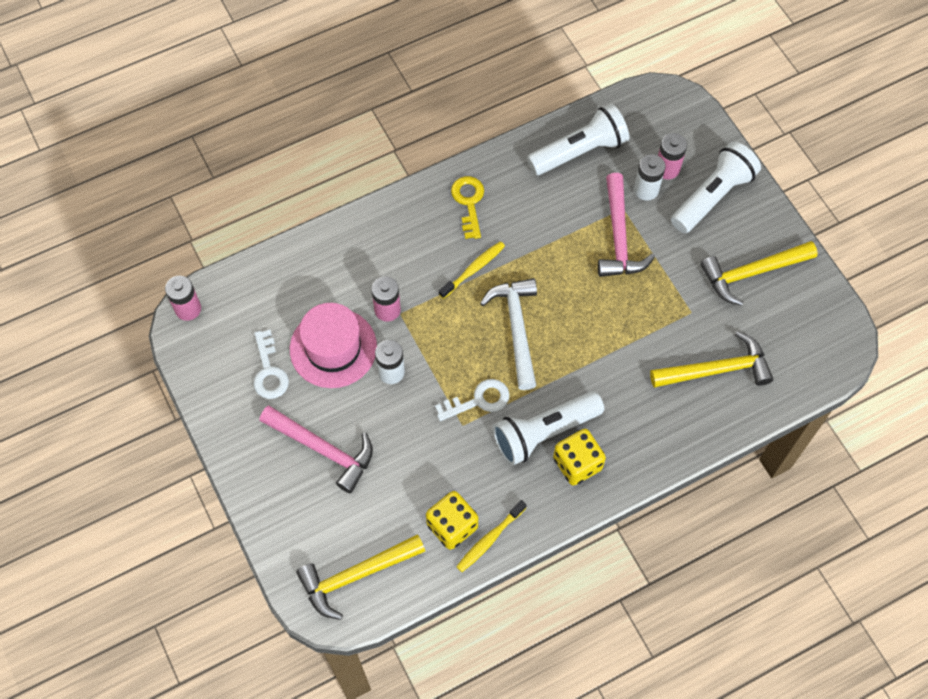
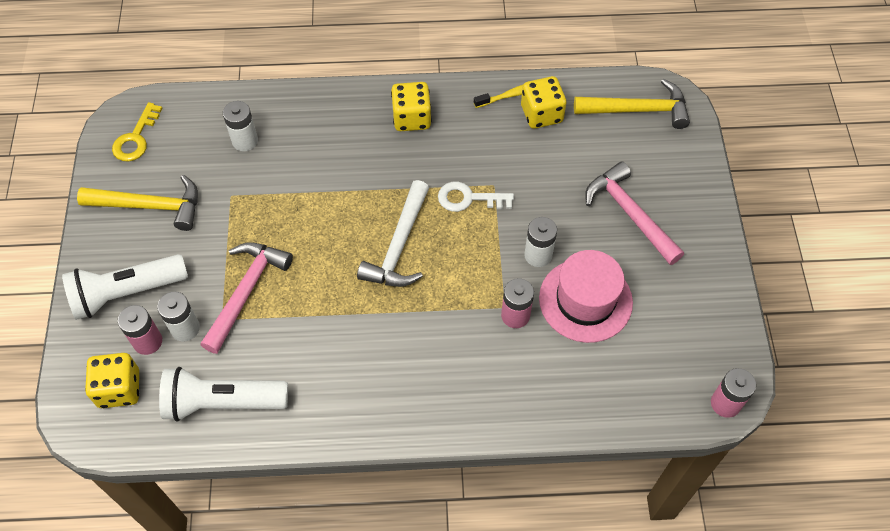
camera: 155 degrees left, 5 degrees down
white key [253,330,289,399] -> none
yellow toothbrush [439,241,505,299] -> none
yellow key [451,176,484,239] -> yellow key moved to [112,102,162,162]
white flashlight [493,391,604,466] -> none
yellow hammer [650,331,773,388] -> white battery [223,101,258,151]
none -> yellow dice [85,353,139,408]

